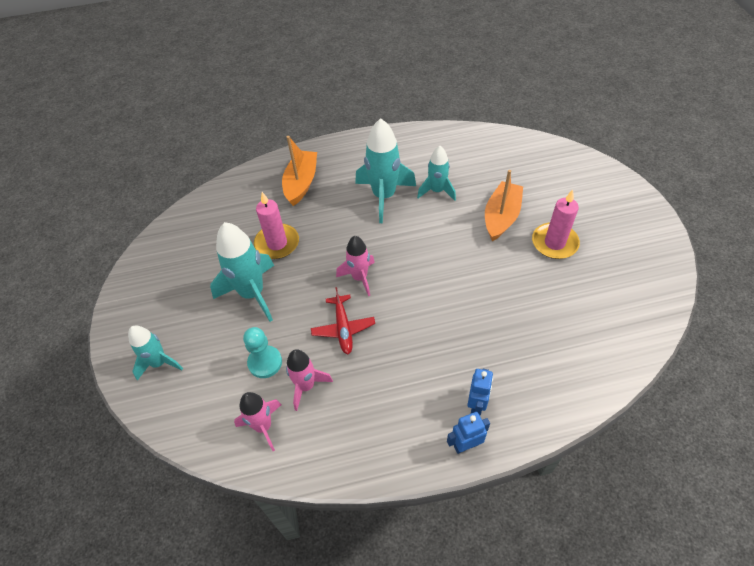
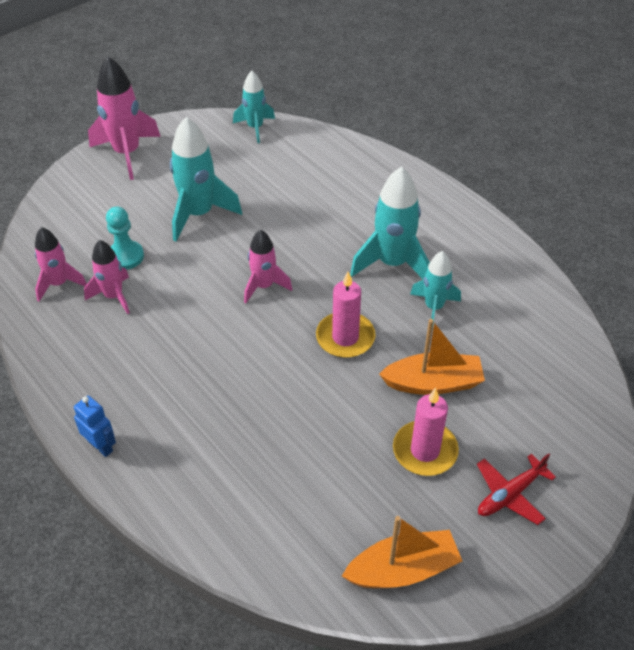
camera: 60 degrees right, 5 degrees down
turquoise rocket [128,326,183,381] -> turquoise rocket moved to [233,71,275,143]
pink candle [254,192,299,259] -> pink candle moved to [316,272,376,358]
orange boat [282,136,317,206] -> orange boat moved to [342,516,462,588]
red plane [311,287,375,354] -> red plane moved to [477,453,556,525]
blue robot [468,369,493,415] -> none
none -> pink rocket [88,57,161,180]

